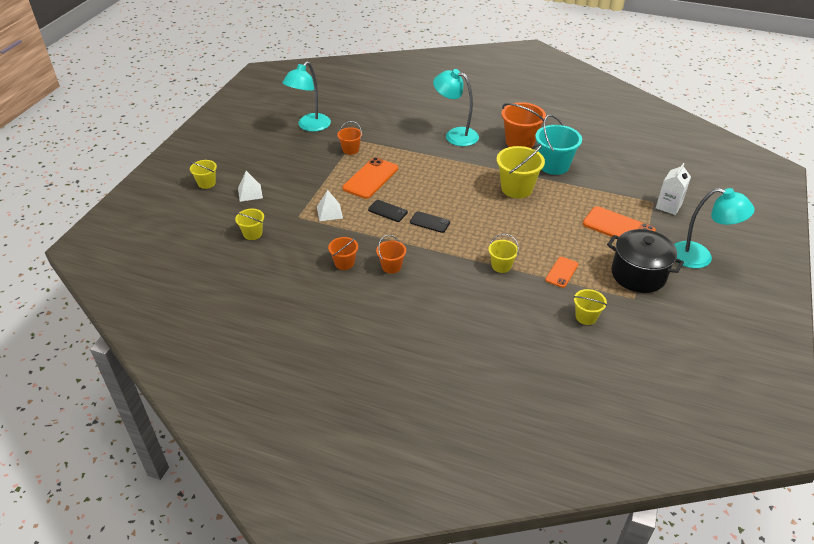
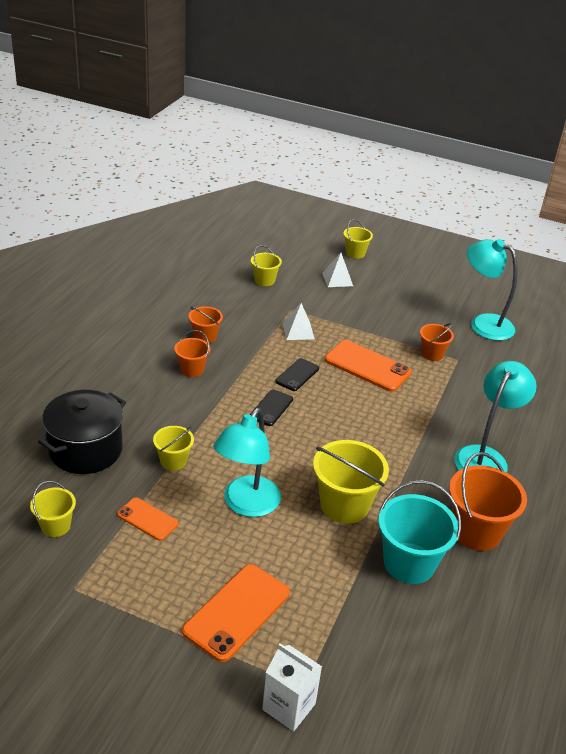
camera: 90 degrees right, 5 degrees down
black pot [607,229,684,293] -> black pot moved to [38,390,126,474]
turquoise lamp [674,188,755,268] -> turquoise lamp moved to [213,408,281,517]

